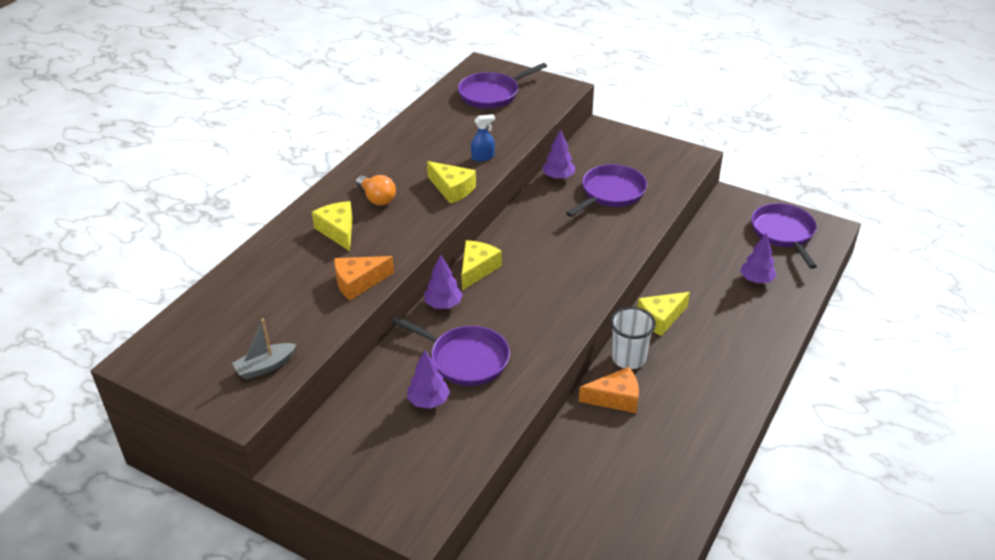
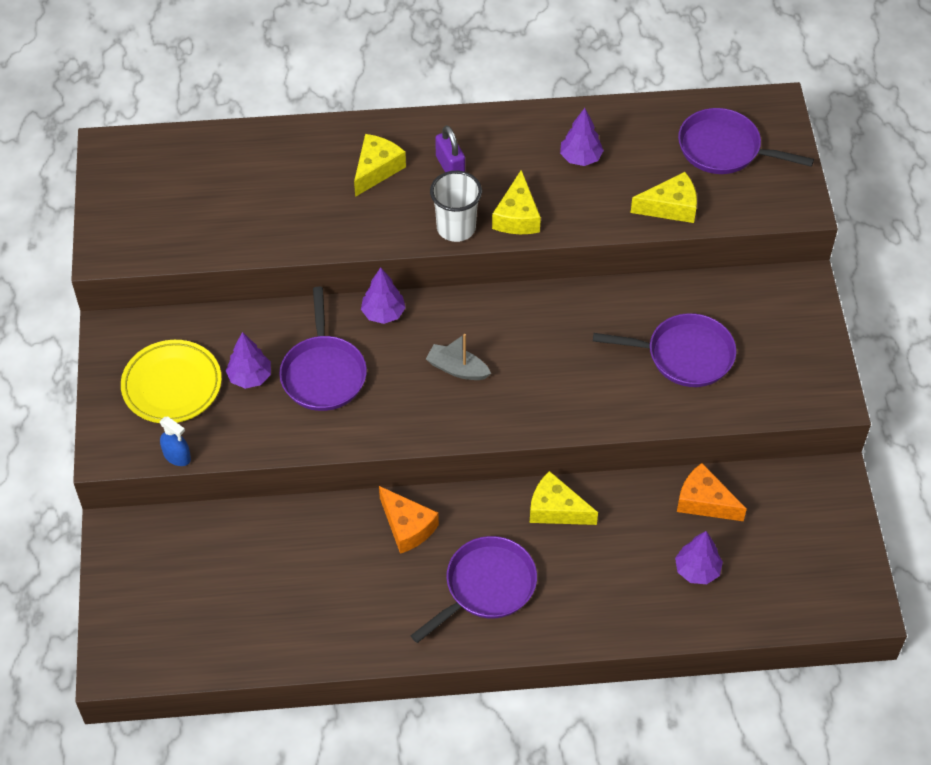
camera: 55 degrees right, 15 degrees up
grey boat [232,319,296,380] -> grey boat moved to [426,334,491,380]
orange cheese [334,256,394,300] -> orange cheese moved to [677,463,747,521]
orange light bulb [356,175,396,206] -> purple padlock [435,125,465,172]
yellow cheese [461,240,502,290] -> yellow cheese moved to [631,172,697,223]
blue spray bottle [471,114,495,162] -> blue spray bottle moved to [160,417,191,466]
purple tree [542,129,575,180] -> purple tree moved to [560,108,604,166]
white cup [610,307,656,369] -> white cup moved to [430,171,482,242]
purple pan [751,203,817,269] -> purple pan moved to [410,536,537,643]
none -> yellow plate [121,340,222,423]

